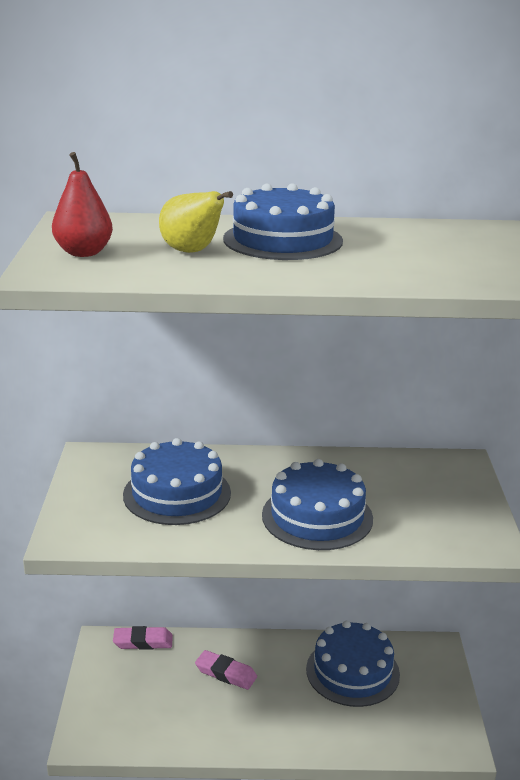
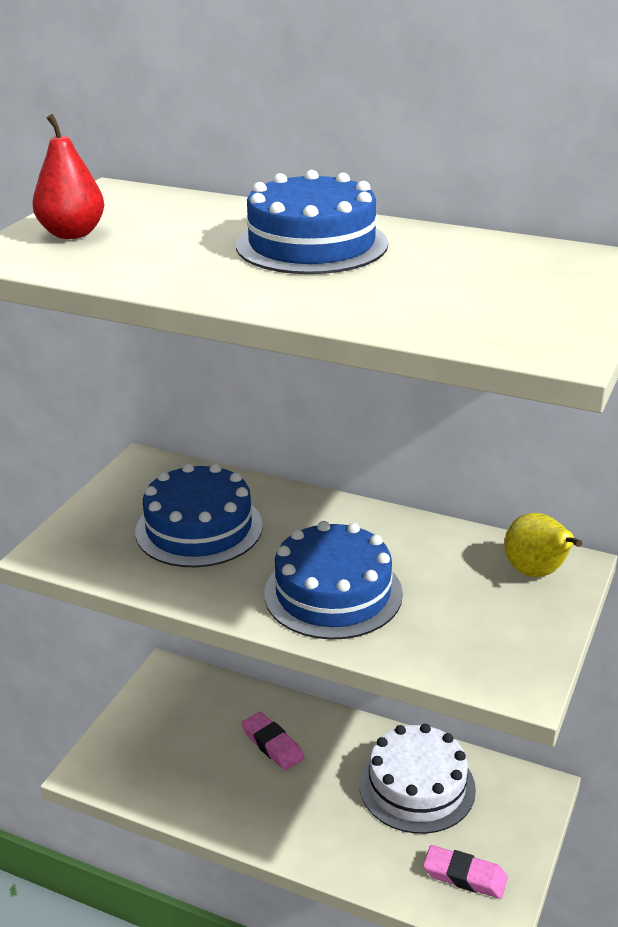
camera: 25 degrees right, 5 degrees up
pink eraser [113,626,173,650] -> pink eraser moved to [423,845,508,899]
yellow pear [159,191,233,253] -> yellow pear moved to [504,513,582,577]
blue cake [306,621,400,707] -> white cake [360,724,476,834]

